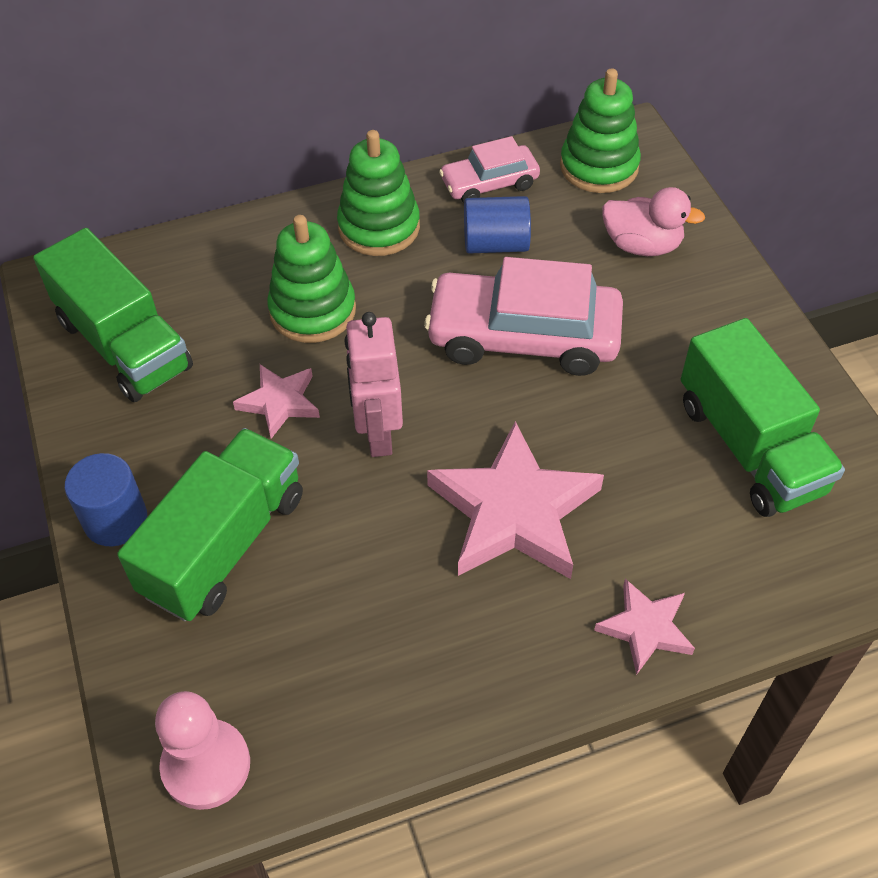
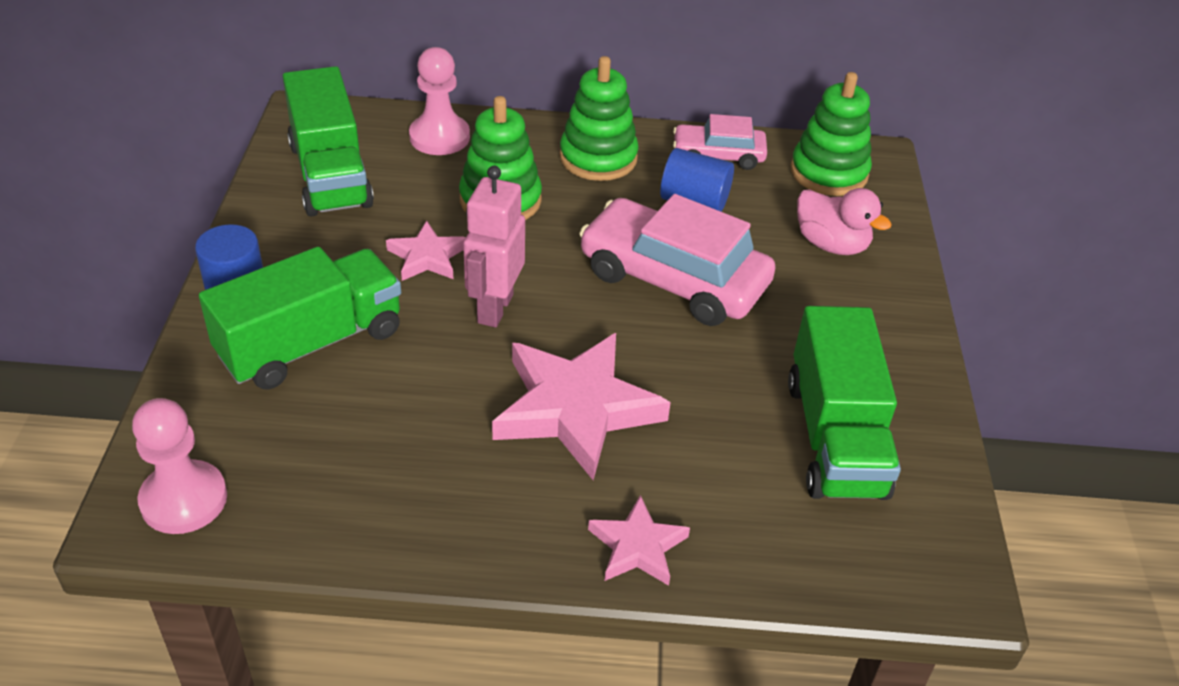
camera: 20 degrees right, 10 degrees down
none -> pink pawn [409,47,470,155]

